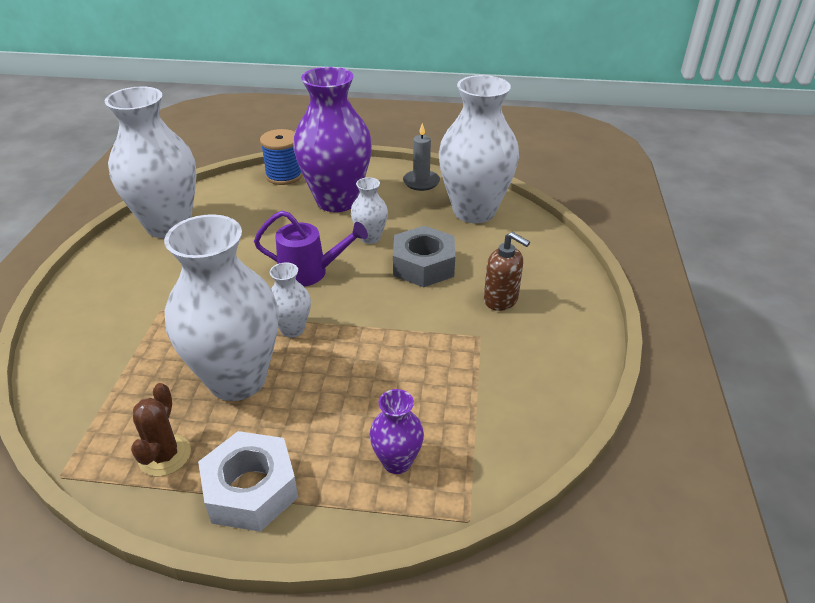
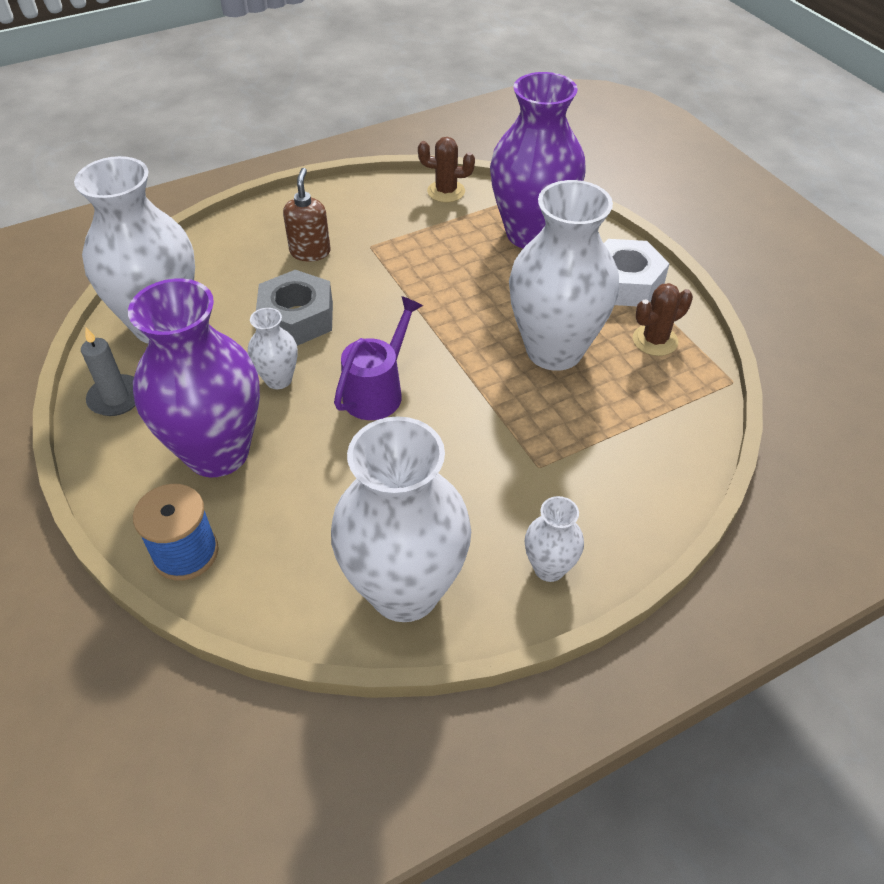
camera: 125 degrees left, 10 degrees up
purple watering can [254,210,368,287] -> purple watering can turned 60 degrees clockwise [334,296,423,420]
white vase [270,262,311,338] -> white vase moved to [524,496,584,582]
purple vase [369,389,424,474] -> purple vase [490,72,586,248], size x2.19
none -> brown cactus [418,137,475,202]

